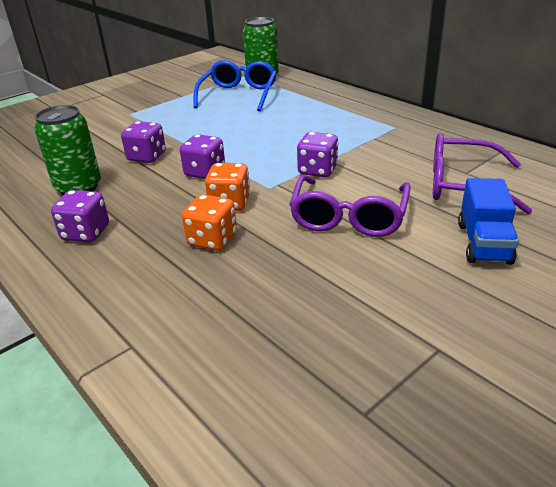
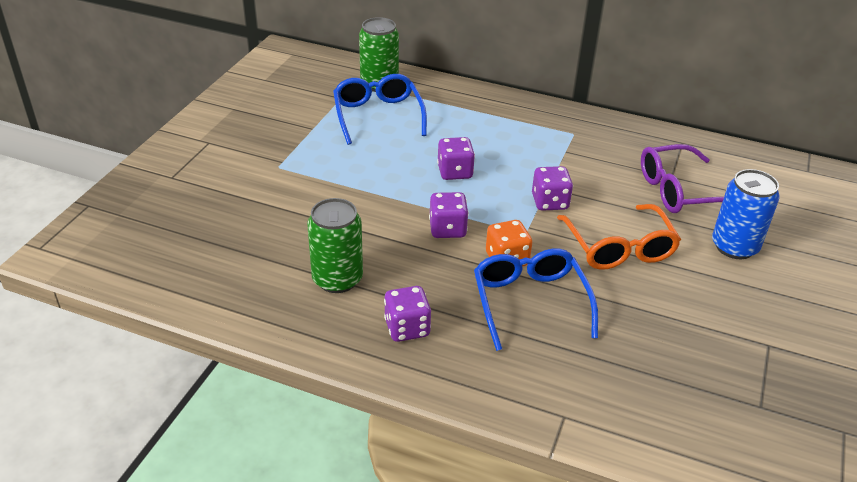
camera: 30 degrees left, 5 degrees up
purple dice [121,121,166,163] -> purple dice moved to [437,137,475,180]
orange dice [182,194,237,251] -> blue glasses [474,249,598,351]
purple glasses [289,175,411,237] -> orange glasses [557,204,681,270]
blue truck [458,178,519,265] -> blue can [712,169,780,259]

